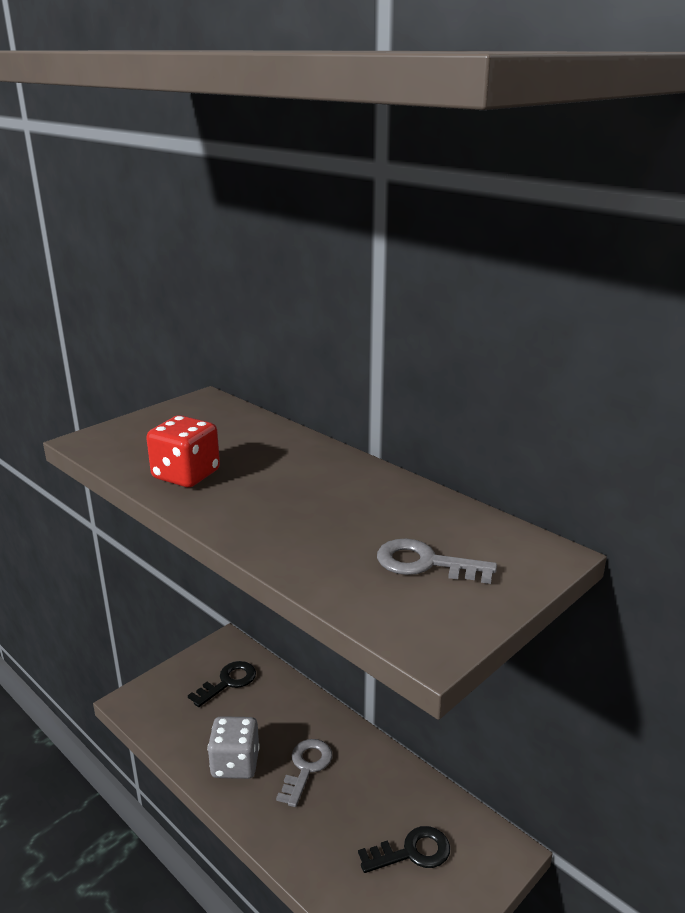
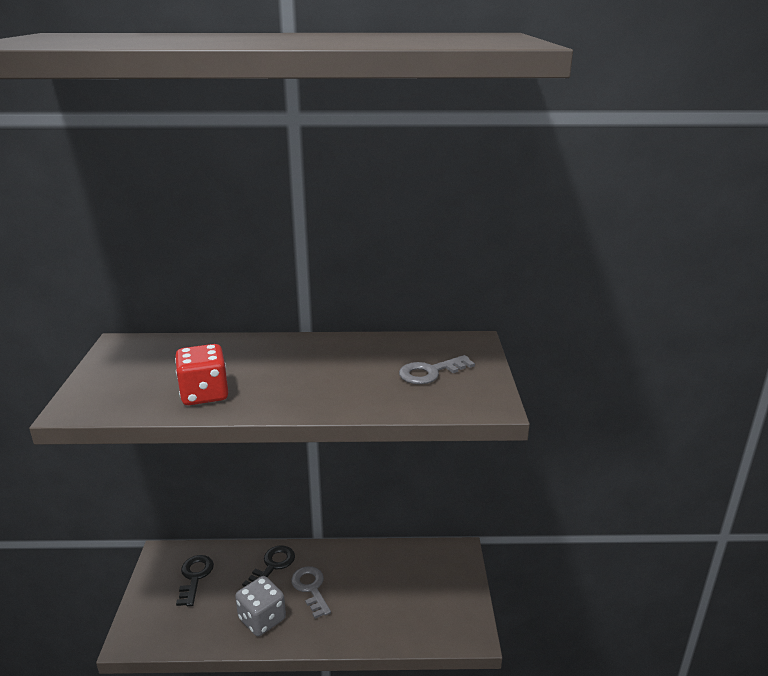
camera: 45 degrees left, 0 degrees up
black key [358,826,450,873] -> black key moved to [242,545,295,587]

